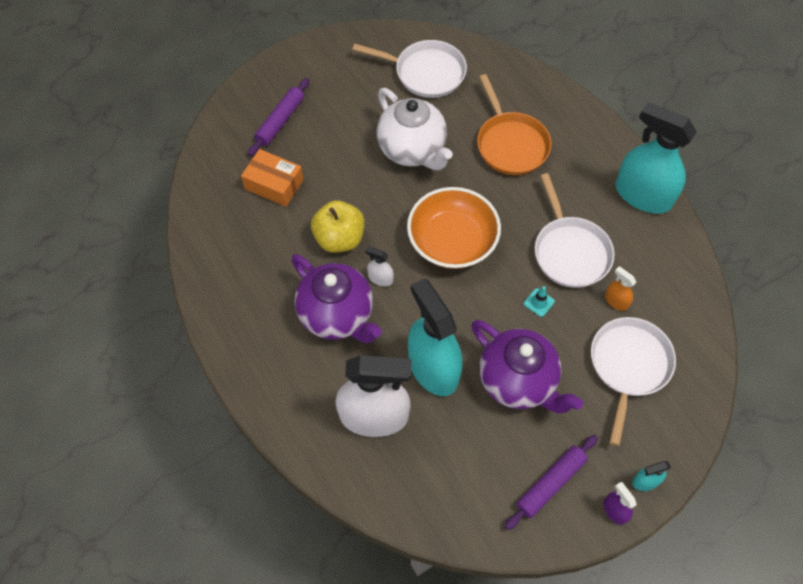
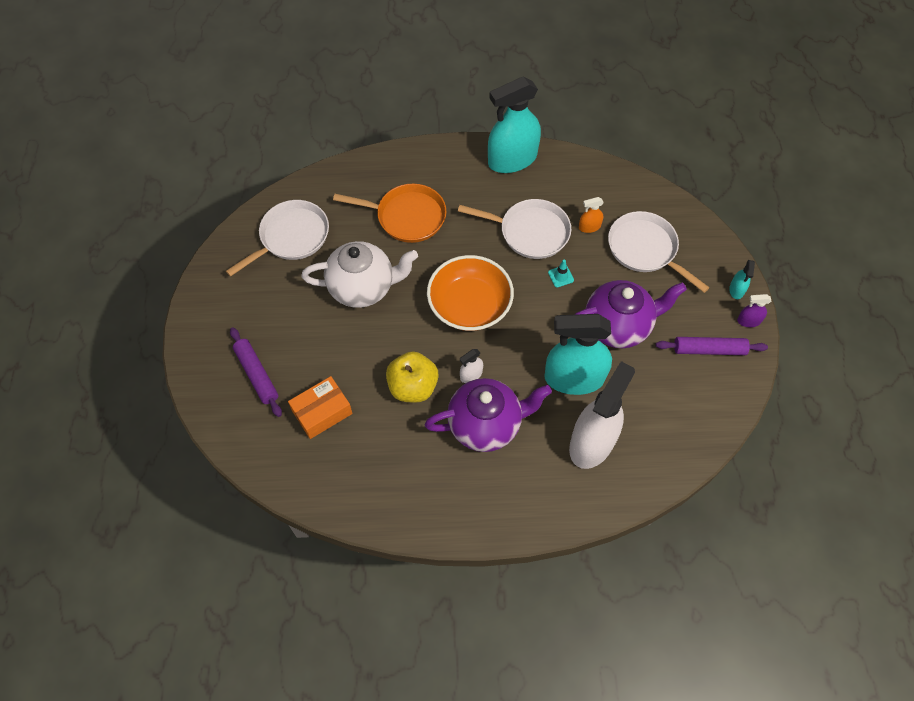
camera: 60 degrees left, 0 degrees up
purple rolling pin [505,435,598,530] -> purple rolling pin turned 75 degrees counterclockwise [656,337,768,355]

